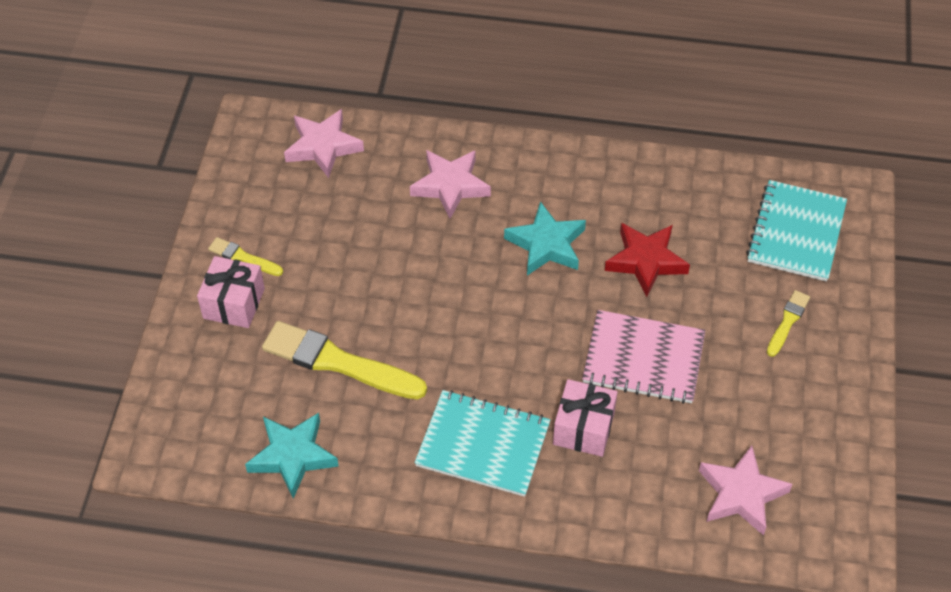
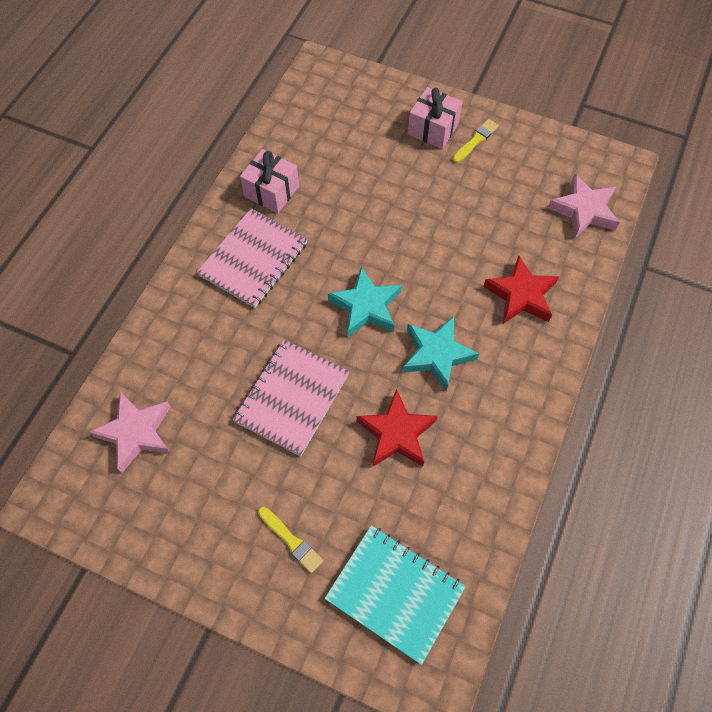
camera: 105 degrees right, 10 degrees up
turquoise star [245,413,339,499] -> turquoise star moved to [328,267,402,337]
yellow brush [262,321,427,400] -> none
pink star [410,150,491,219] -> red star [483,256,559,324]
turquoise notebook [415,390,551,497] -> pink notebook [197,208,308,308]
pink gift [553,379,618,457] -> pink gift moved to [240,149,299,213]

